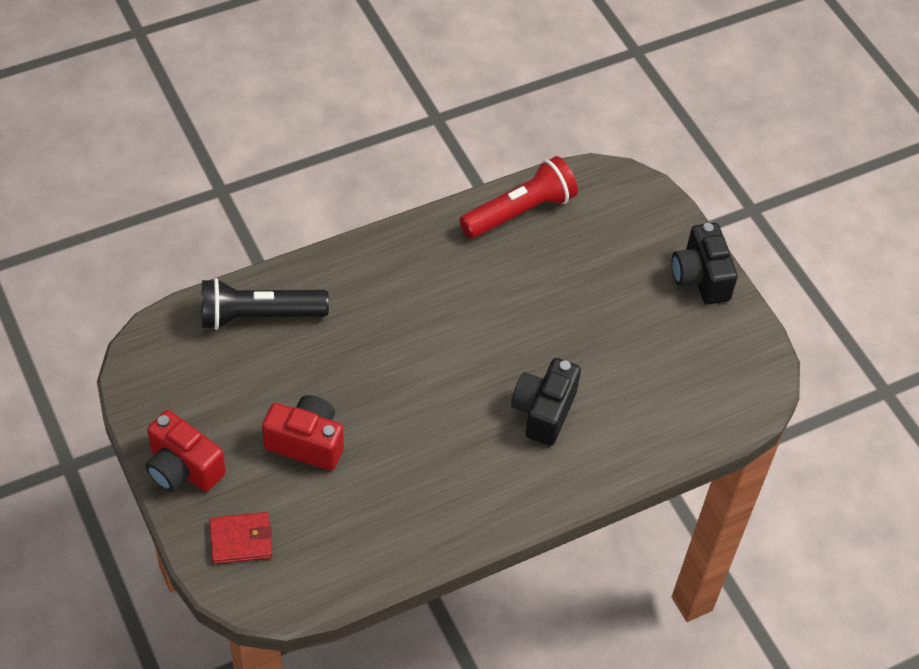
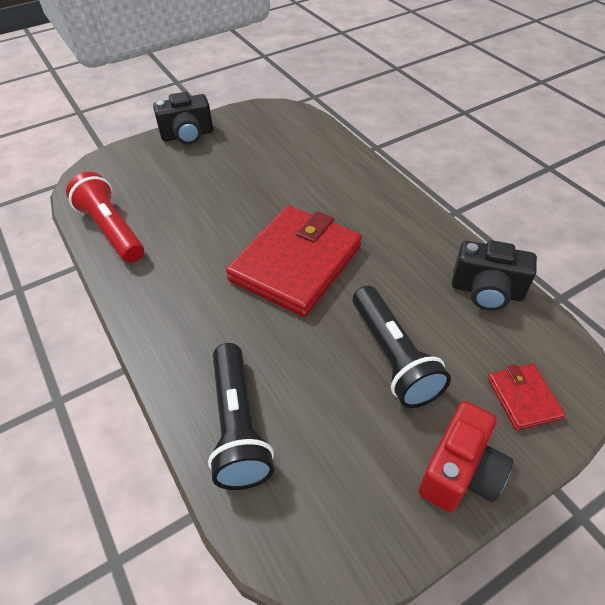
camera: 90 degrees left, 5 degrees down
red camera [262,395,344,470] -> black flashlight [353,286,451,408]
black camera [511,358,581,446] -> black camera moved to [452,240,537,310]
none -> red wallet [226,205,362,317]

